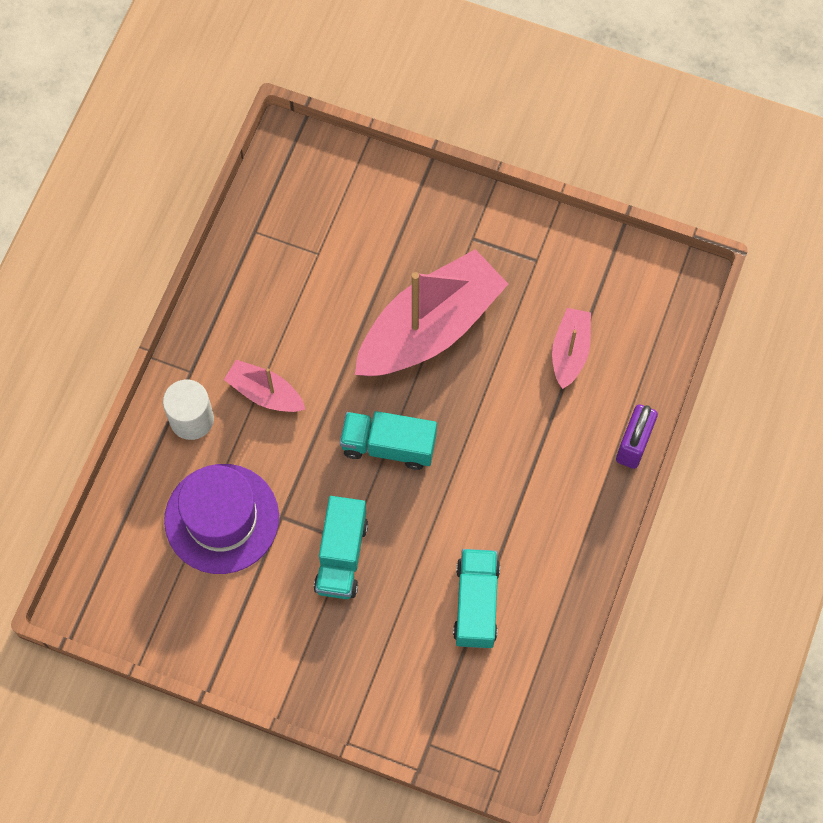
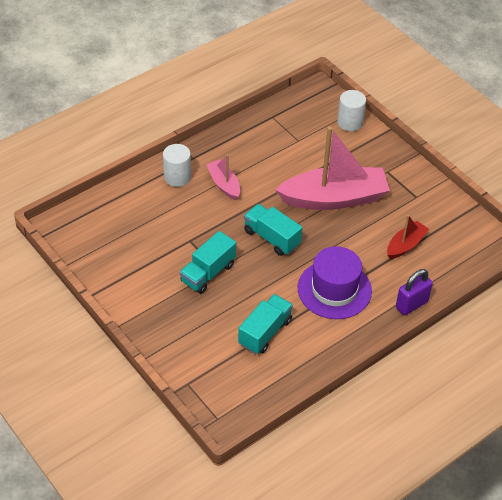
camera: 30 degrees right, 20 degrees down
purple hat [164,464,279,574] -> purple hat moved to [297,246,372,319]
pink boat [552,308,591,389] -> red boat [387,215,429,259]
none -> white cylinder [337,90,366,131]

